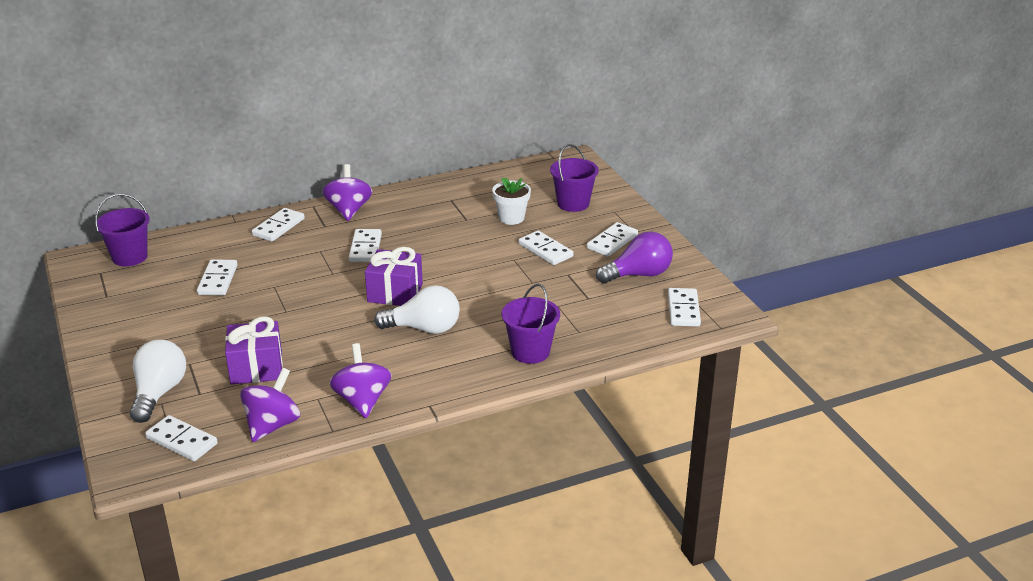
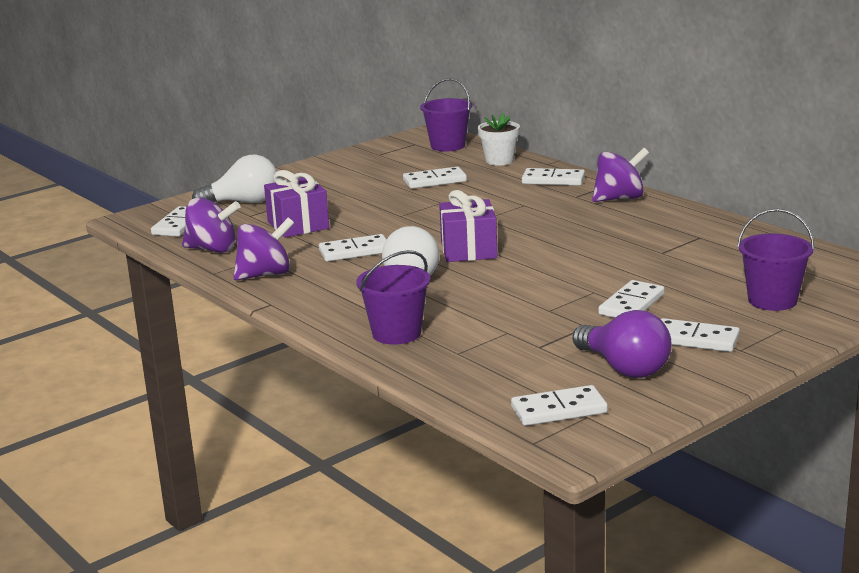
camera: 75 degrees right, 10 degrees down
white domino [349,229,382,262] -> white domino moved to [319,234,386,262]
white flower pot [492,178,531,225] -> white flower pot moved to [478,113,520,166]

